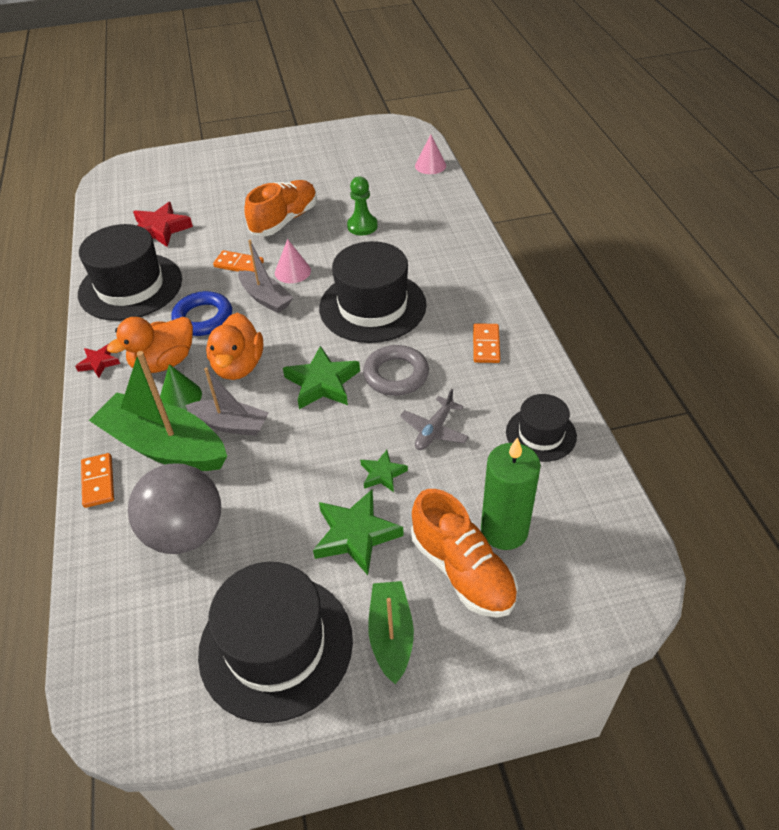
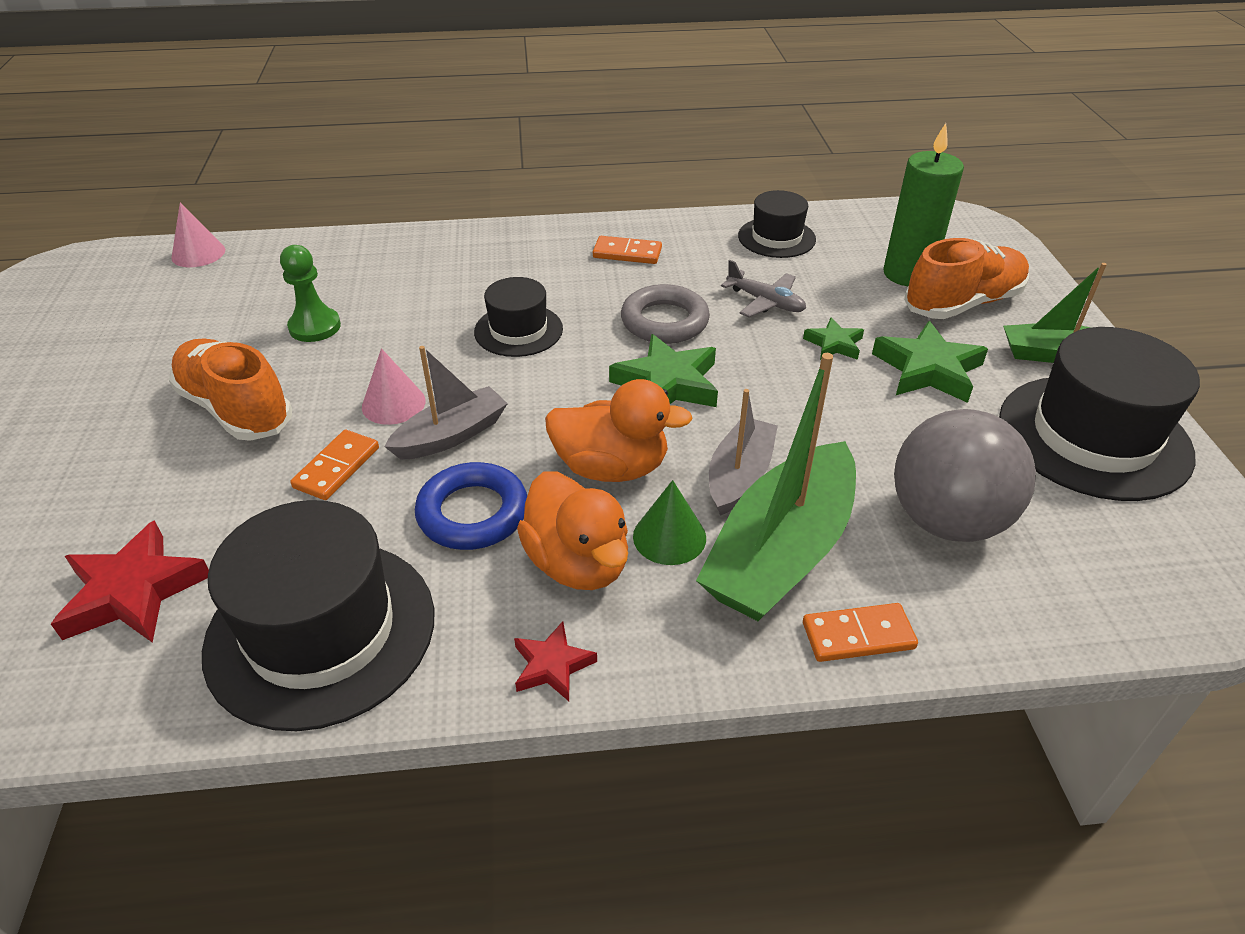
camera: 85 degrees left, 5 degrees down
black hat [319,241,427,343] -> black hat [474,277,563,357], size x0.55

